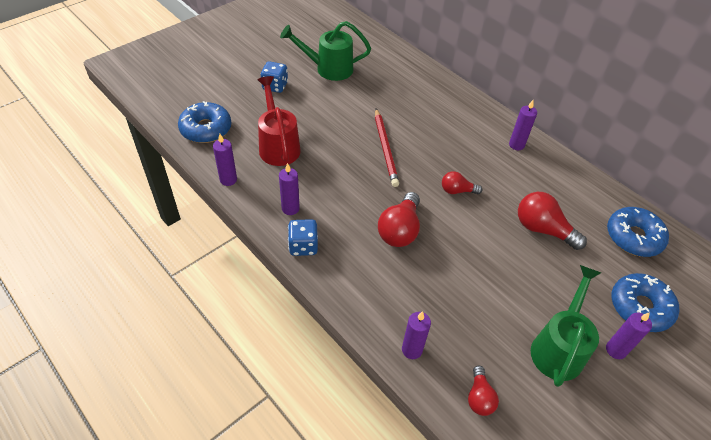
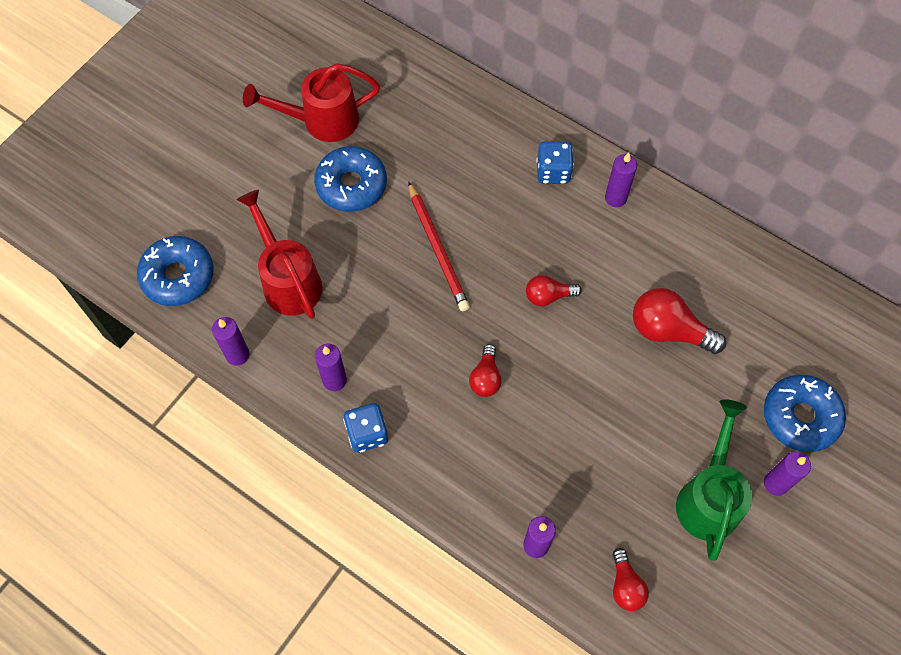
camera: 10 degrees left, 15 degrees up
blue dice [260,61,288,93] -> blue dice moved to [537,141,574,184]
green watering can [280,21,371,81] -> red watering can [243,63,380,142]
red light bulb [378,192,420,247] -> red light bulb [469,344,502,397], size x0.59
blue donut [607,207,669,257] -> blue donut moved to [314,146,387,212]

